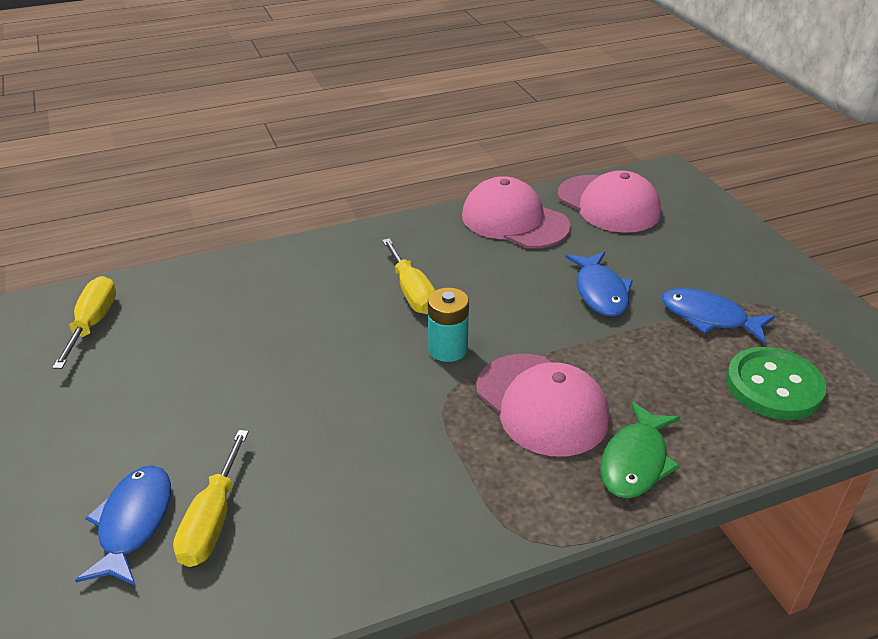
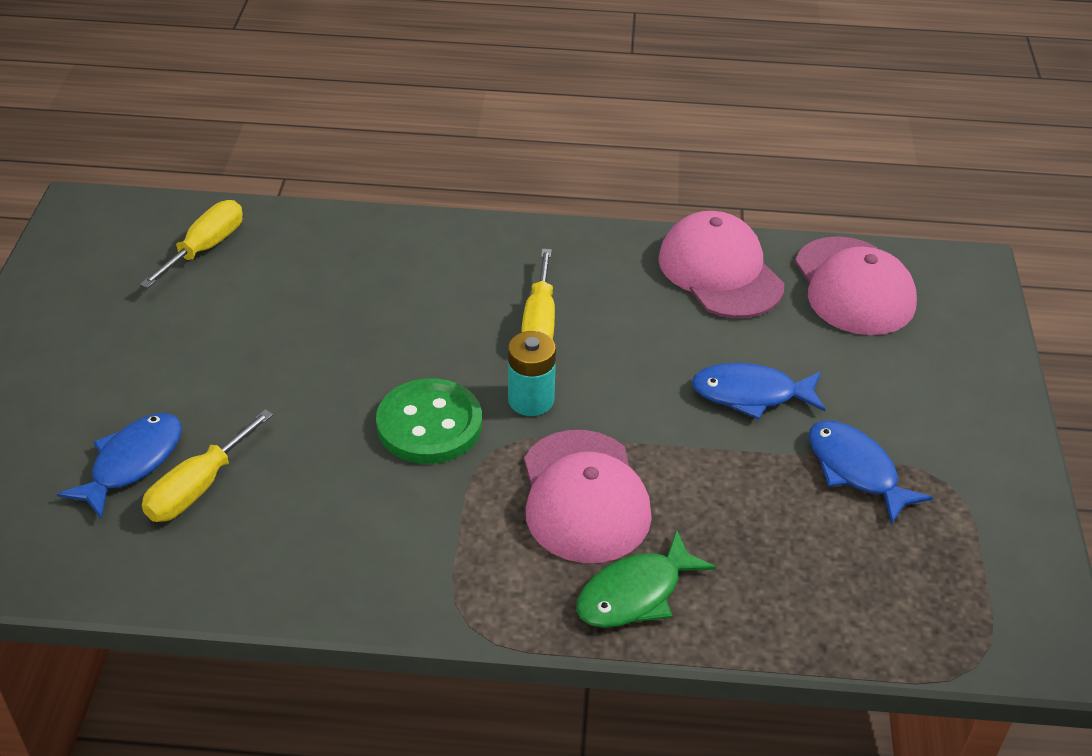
camera: 25 degrees right, 5 degrees up
blue fish [566,252,633,317] -> blue fish turned 75 degrees clockwise [692,363,825,419]
green button [726,347,827,420] -> green button moved to [376,378,482,464]

